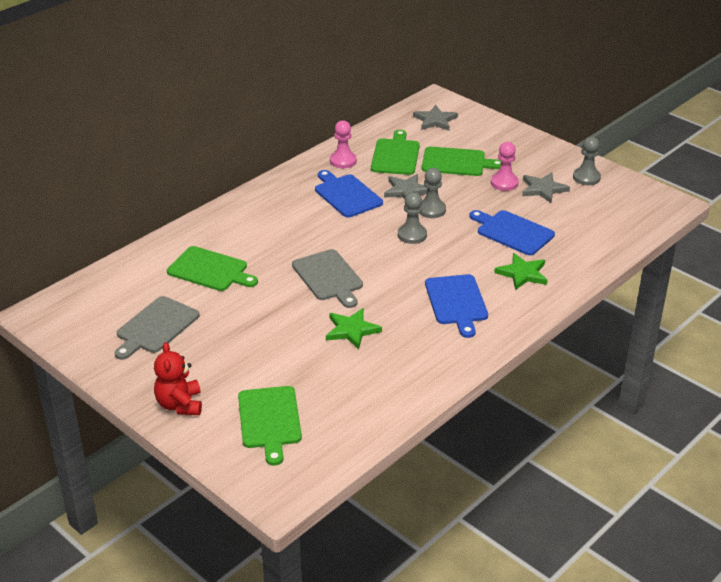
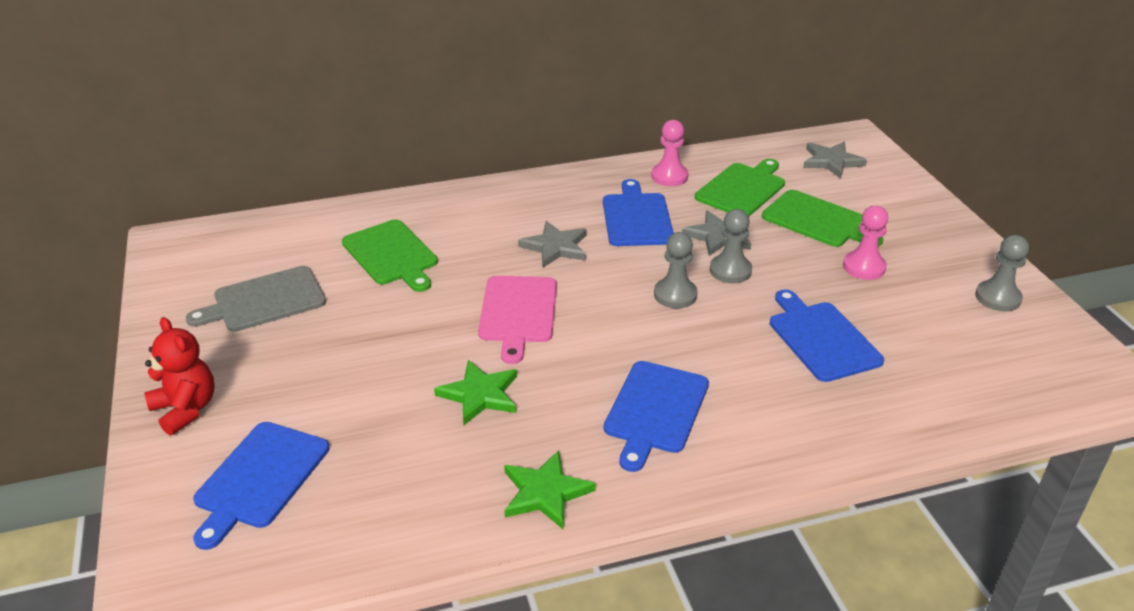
camera: 30 degrees right, 0 degrees up
red teddy bear [154,342,202,415] -> red teddy bear turned 120 degrees clockwise [145,317,214,436]
green cutting board [238,386,302,466] -> blue cutting board [193,422,329,550]
grey cutting board [292,249,363,308] -> pink cutting board [478,276,557,364]
green star [494,253,548,290] -> green star moved to [504,450,596,529]
grey star [522,172,570,203] -> grey star moved to [518,221,587,268]

